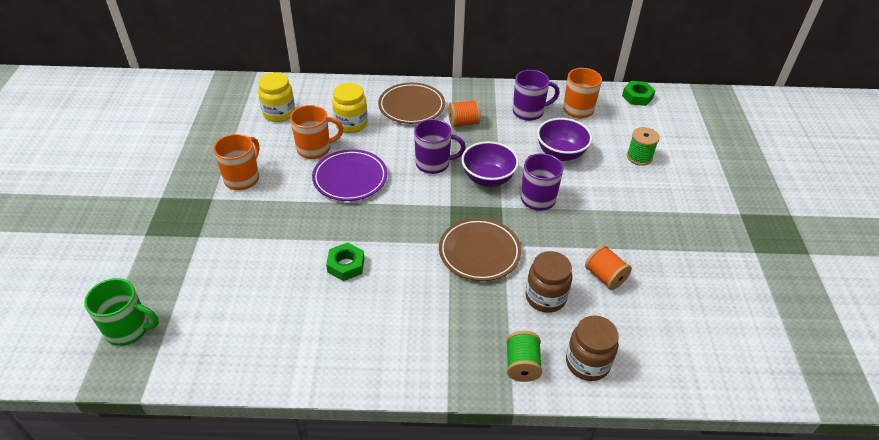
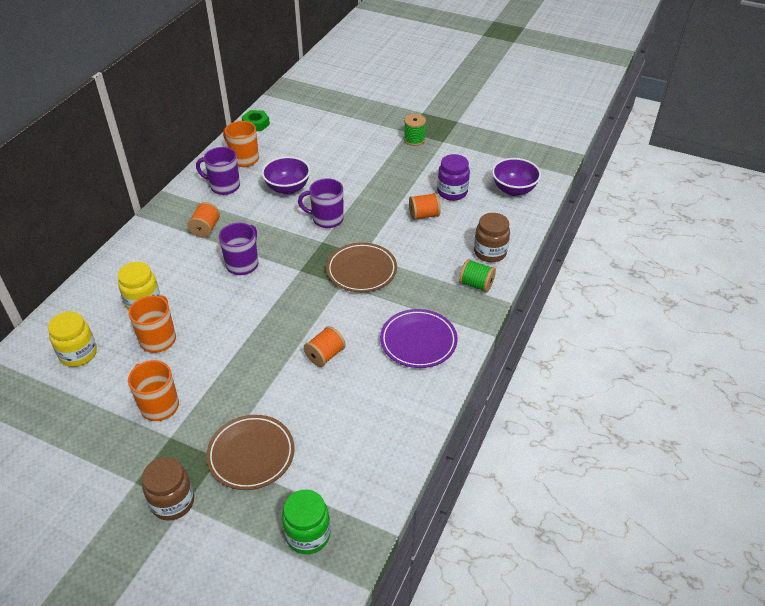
camera: 65 degrees left, 0 degrees up
green mug [84,278,159,346] -> green jar [282,489,331,554]
purple plate [312,149,387,201] -> purple plate moved to [380,309,458,368]
green nut [326,242,364,281] -> orange spool [304,326,346,367]
brown plate [378,83,445,124] -> brown plate moved to [206,415,295,490]
purple bowl [461,141,519,187] -> purple bowl moved to [492,158,541,196]
purple mug [513,70,559,121] -> purple mug turned 90 degrees counterclockwise [196,147,240,195]
brown jar [525,251,572,313] -> brown jar moved to [142,457,194,520]
green spool [627,127,660,166] -> green spool moved to [404,114,426,146]
none -> purple jar [437,154,470,201]

